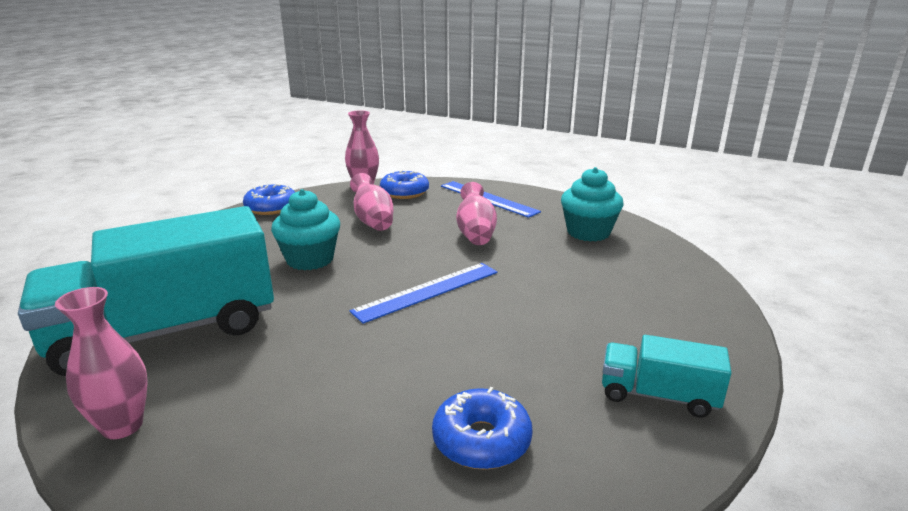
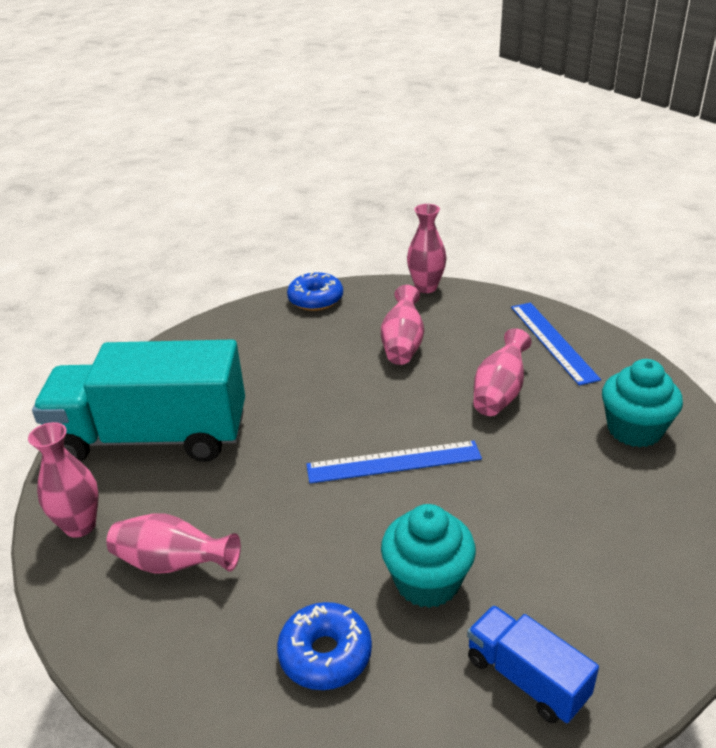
camera: 30 degrees right, 10 degrees up
turquoise cupcake [271,189,340,270] -> turquoise cupcake moved to [381,504,476,608]
blue donut [380,170,429,199] -> none
turquoise truck [602,335,732,418] -> blue truck [467,605,599,723]
none -> pink vase [106,513,241,574]

